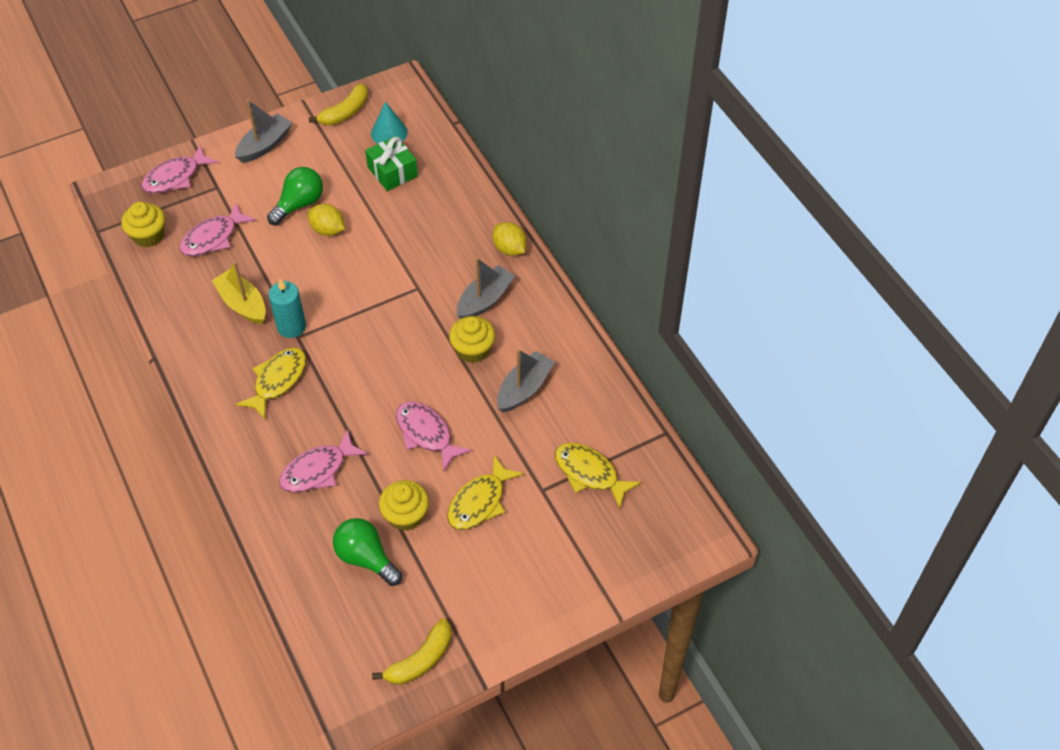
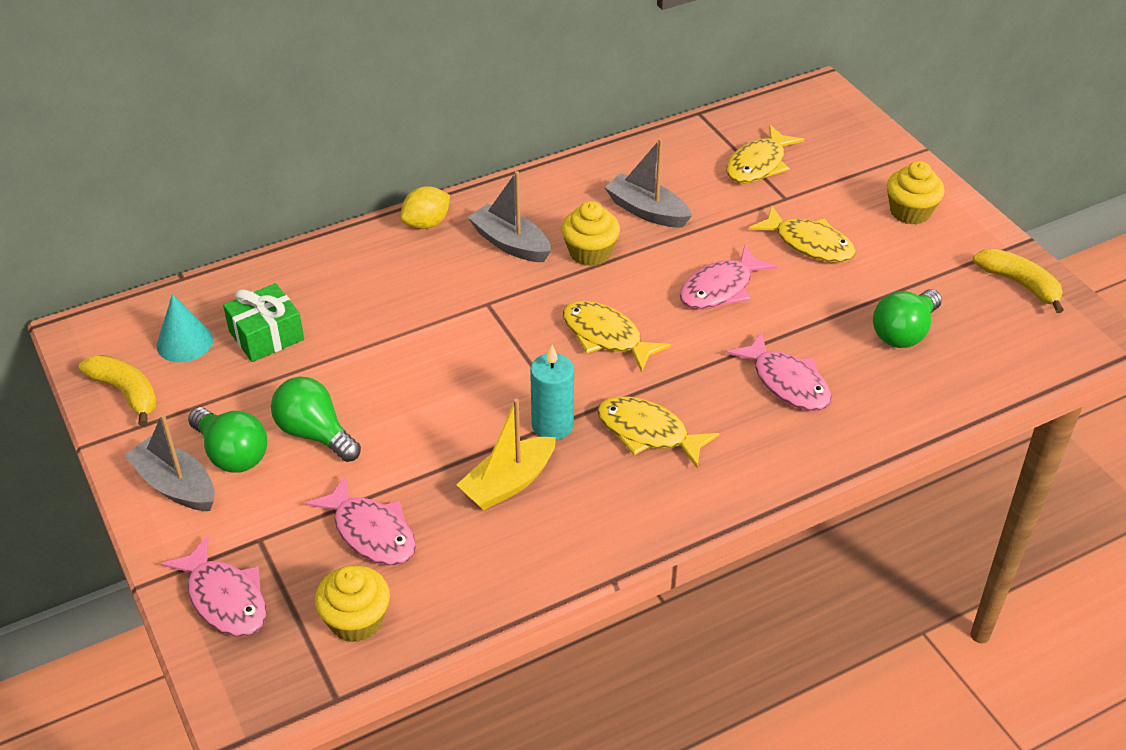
camera: 90 degrees left, 10 degrees down
yellow lemon [308,204,345,236] -> none
yellow cupcake [379,480,429,531] -> yellow cupcake moved to [887,161,945,225]
none -> green light bulb [188,407,267,473]
none -> yellow fish [563,301,671,372]

